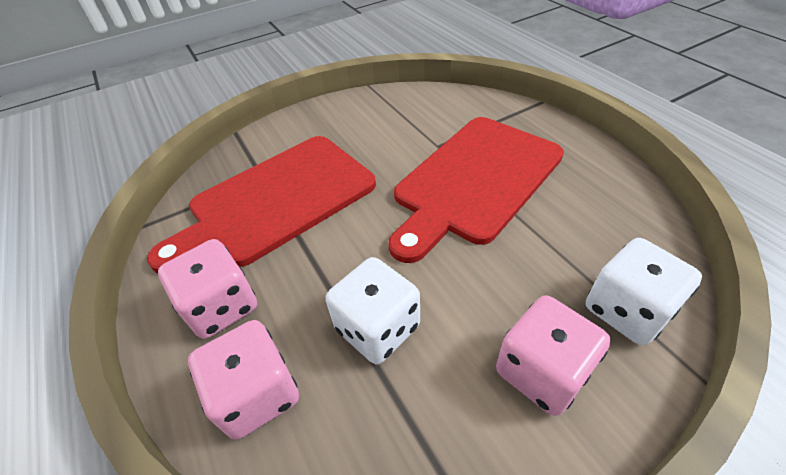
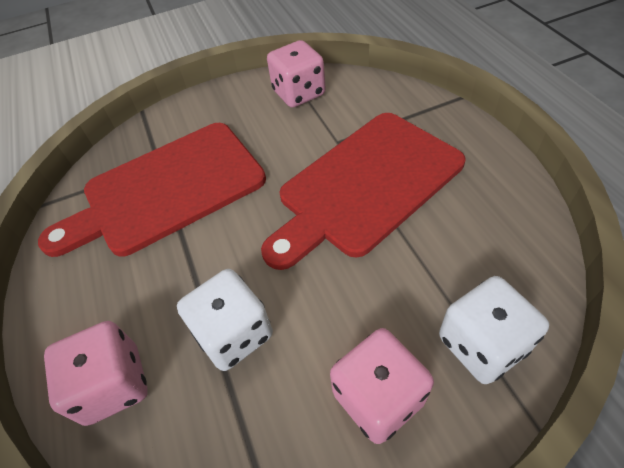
camera: 10 degrees right, 5 degrees up
pink dice [158,239,257,339] -> pink dice moved to [267,40,326,108]

